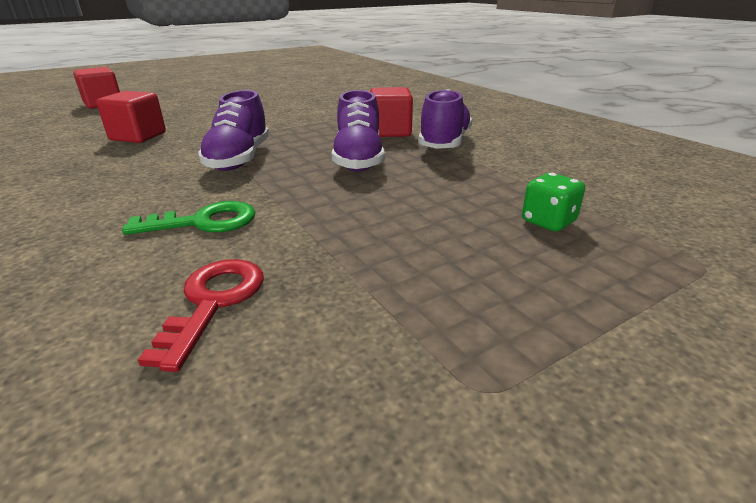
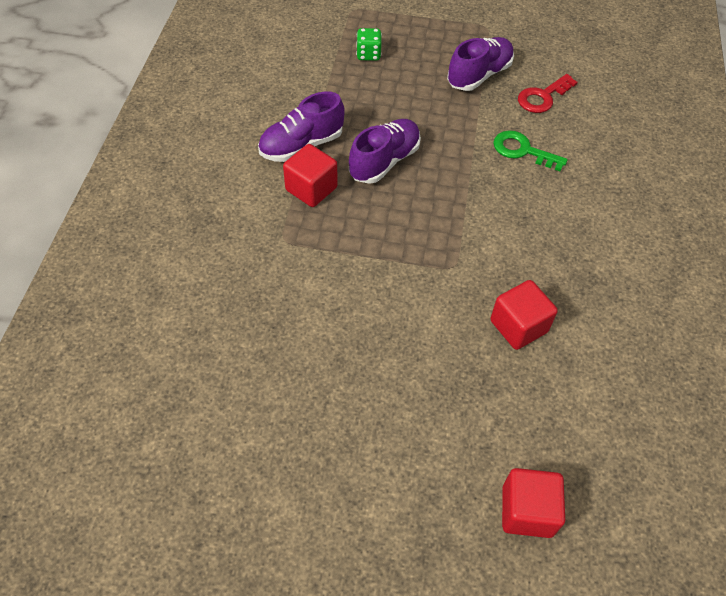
camera: 140 degrees left, 25 degrees up
purple shoe [198,90,269,171] -> purple shoe moved to [447,37,514,91]

